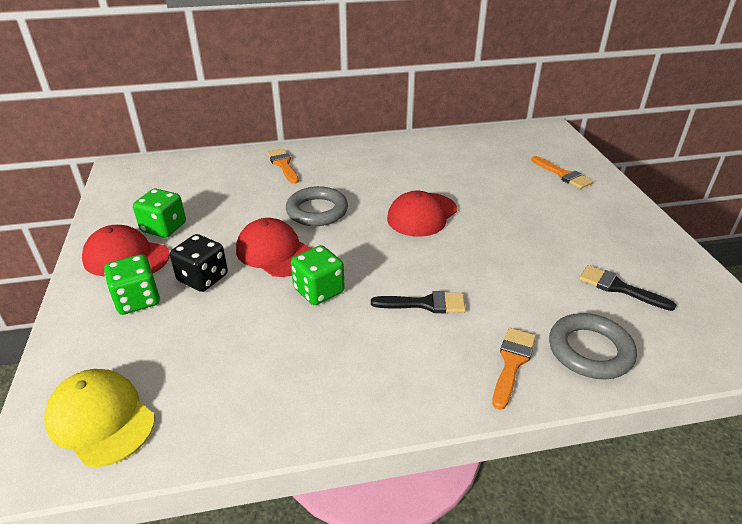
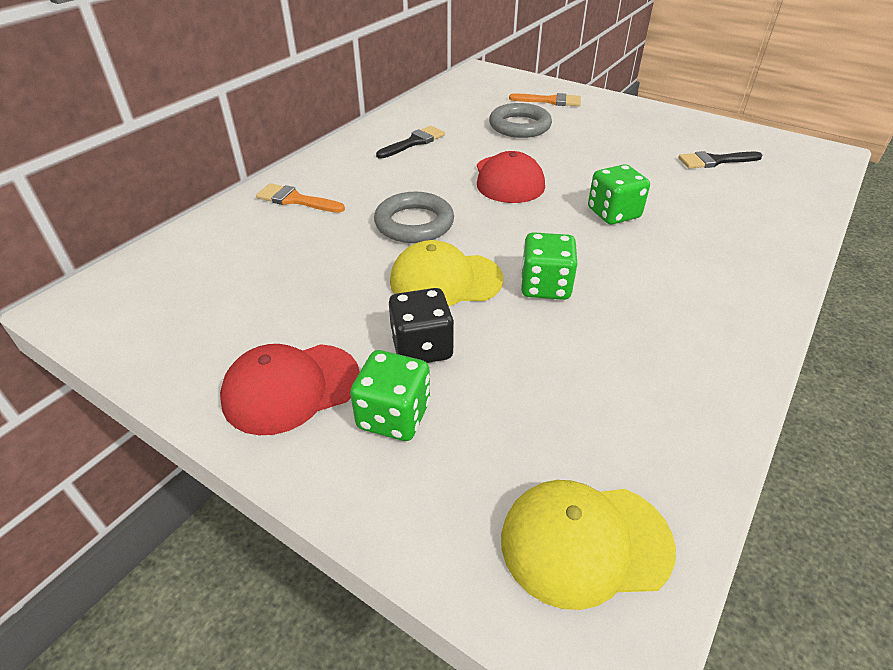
camera: 45 degrees left, 5 degrees up
green dice [133,189,186,238] -> green dice moved to [588,164,650,225]
red cap [236,218,312,277] -> yellow cap [390,240,503,306]
black brush [371,291,466,313] -> black brush moved to [376,126,445,159]
orange brush [492,328,536,410] -> none
grey ring [549,313,637,379] -> grey ring moved to [489,103,552,138]

